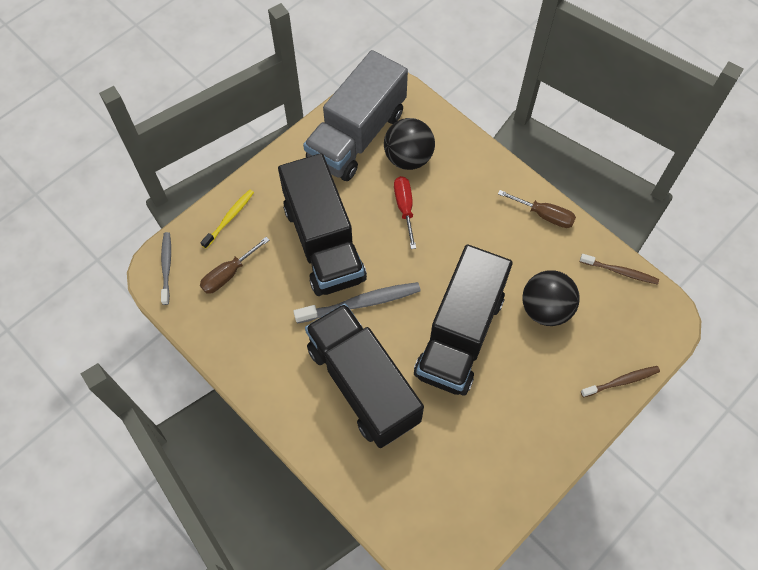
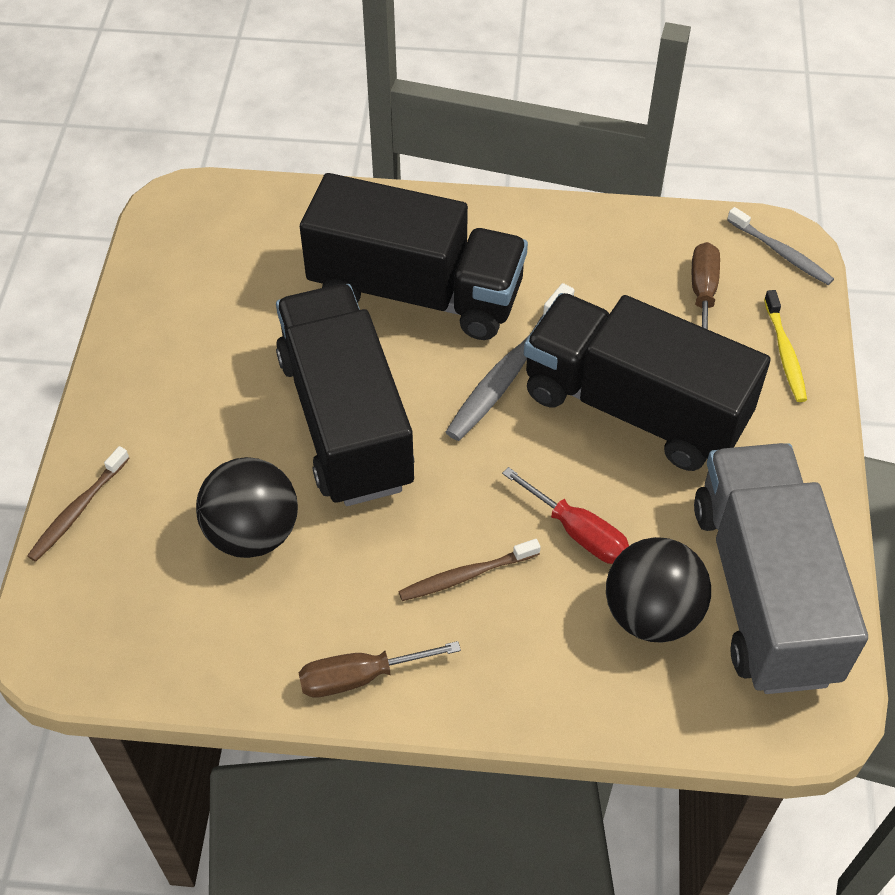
camera: 140 degrees right, 10 degrees down
brown toothbrush [580,254,659,285] -> brown toothbrush moved to [398,539,541,601]

